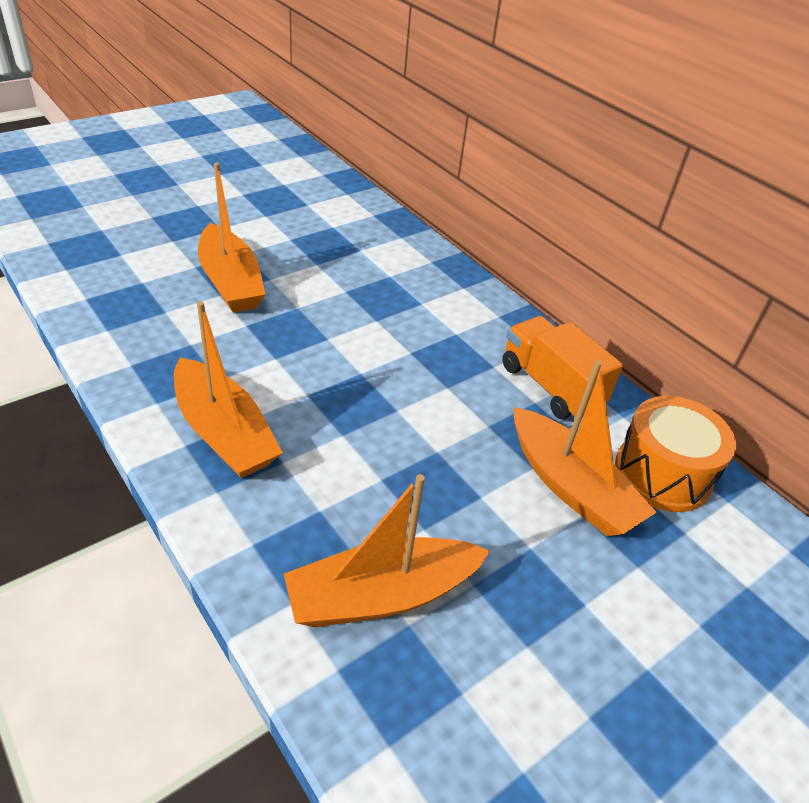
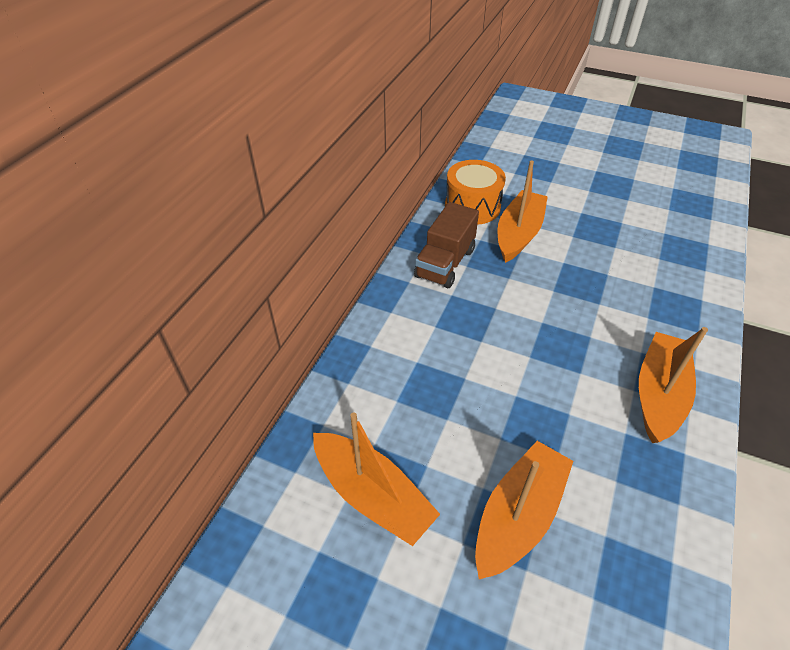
camera: 115 degrees left, 5 degrees up
orange boat [284,474,490,627] -> orange boat moved to [313,412,440,546]
orange truck [502,316,623,419] -> brown truck [414,202,479,288]

